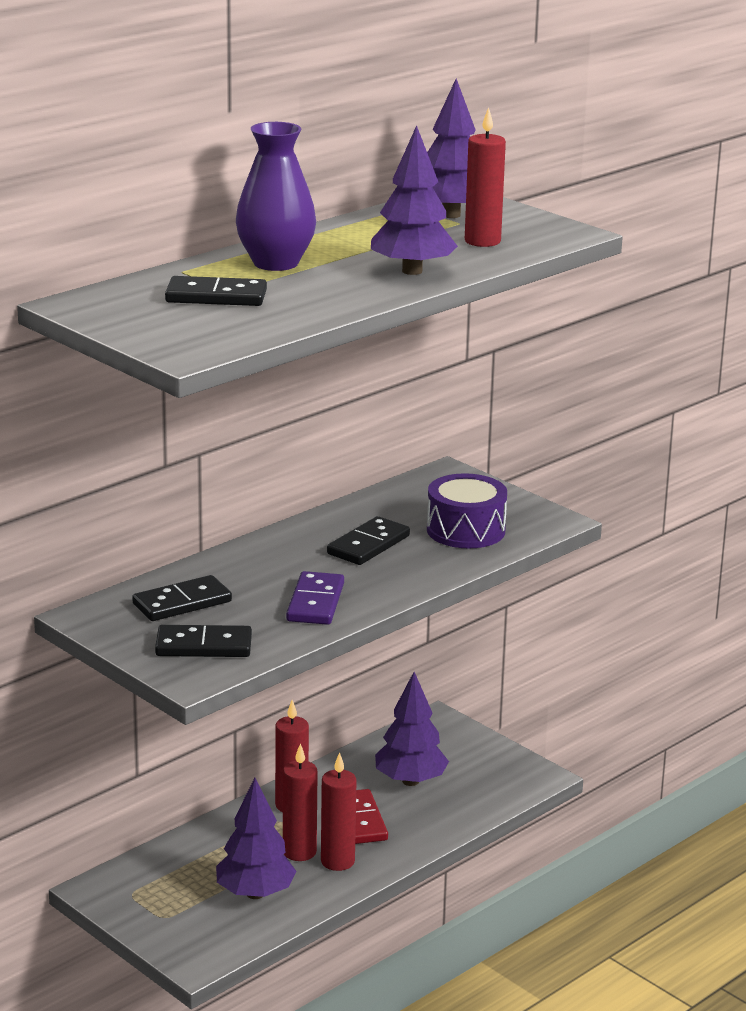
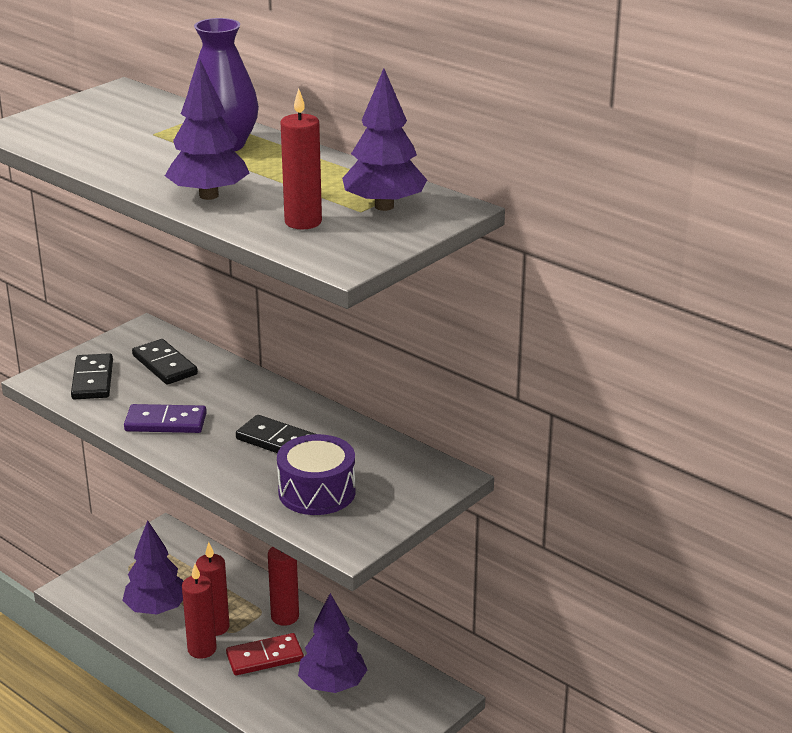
camera: 85 degrees right, 5 degrees up
black domino [165,276,267,306] -> none

